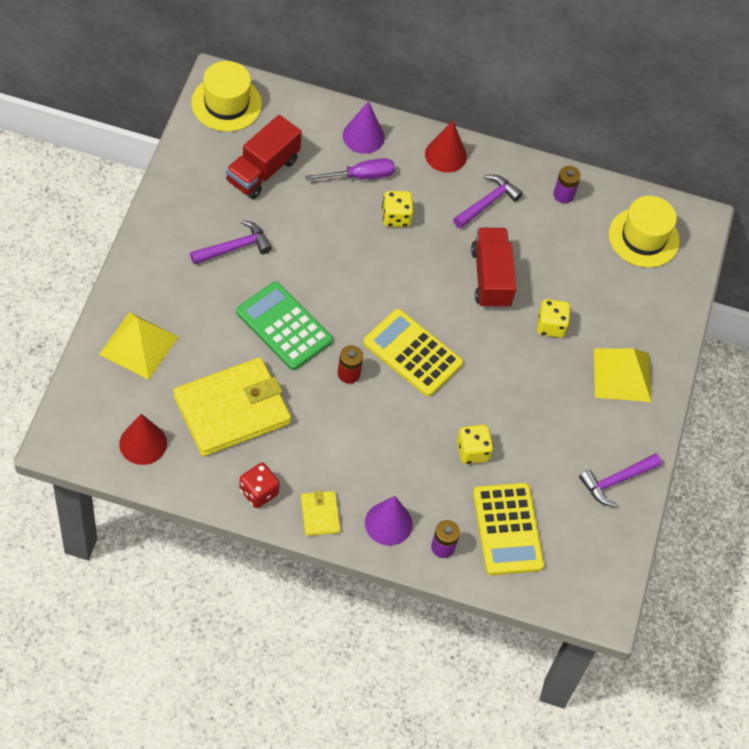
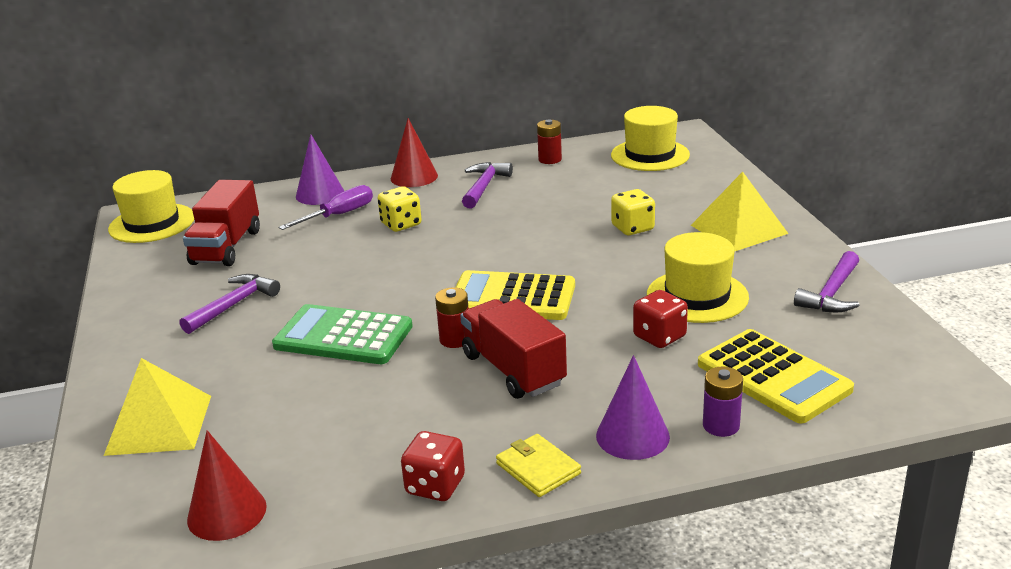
camera: 20 degrees left, 30 degrees down
yellow wallet [173,358,291,456] -> none
yellow dice [457,425,493,464] -> red dice [633,290,688,348]
red truck [471,228,516,309] -> red truck moved to [460,299,567,399]
purple battery [553,166,581,203] -> red battery [537,119,562,164]
none -> yellow hat [647,232,749,323]

